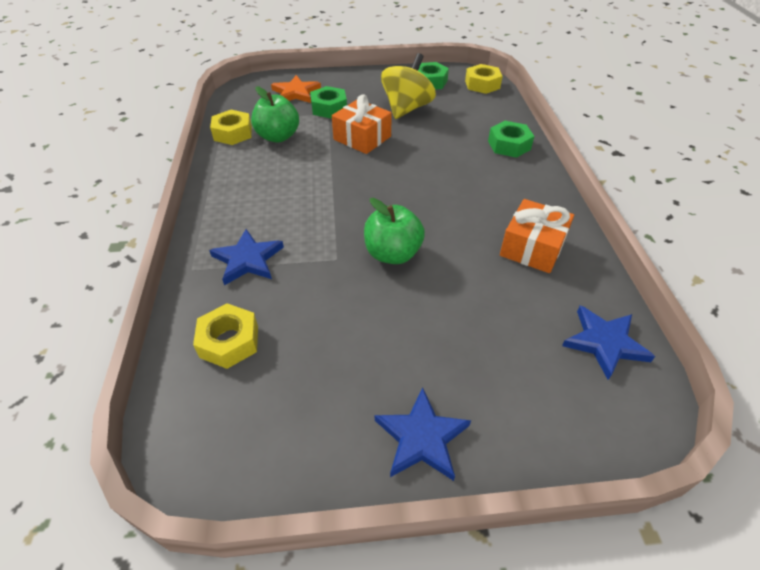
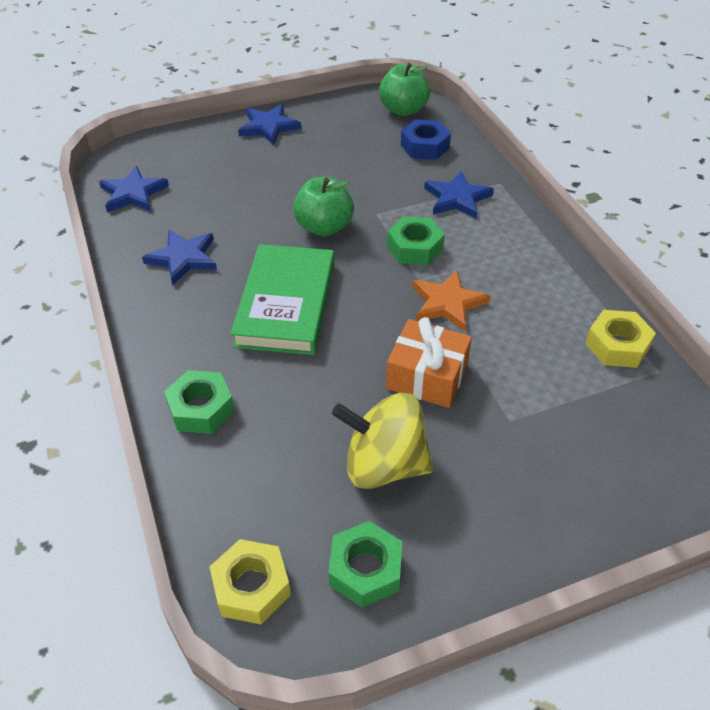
camera: 165 degrees right, 0 degrees up
yellow nut [193,303,258,369] -> blue nut [401,119,451,160]
green apple [251,86,299,142] -> green apple moved to [379,63,430,116]
orange star [271,75,321,103] -> orange star moved to [413,270,490,331]
green nut [310,86,347,118] -> green nut moved to [387,216,445,265]
yellow spinning top [381,53,436,119] -> yellow spinning top turned 90 degrees clockwise [332,393,434,489]
orange gift [500,199,574,273] -> blue star [142,230,217,285]
none -> green book [230,244,334,355]

